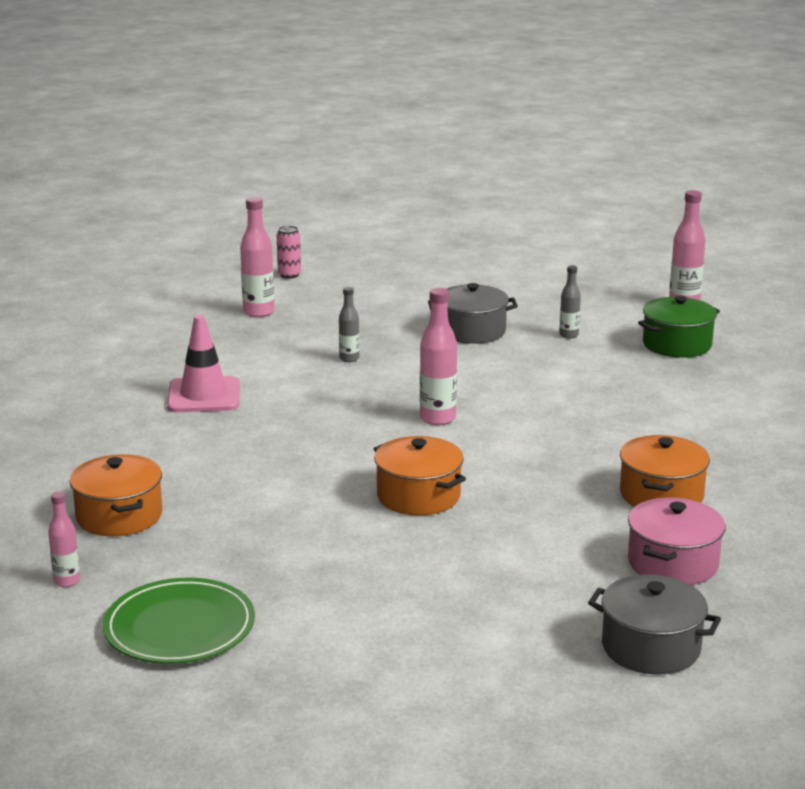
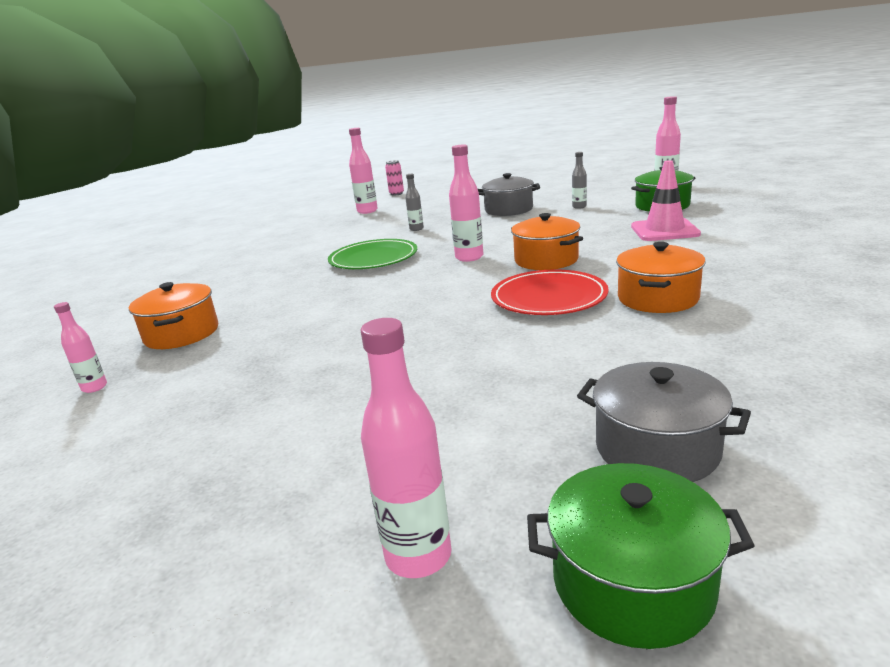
camera: 10 degrees right, 0 degrees up
green plate [103,578,255,664] -> green plate moved to [328,239,417,269]
pink traffic cone [167,315,240,412] -> pink traffic cone moved to [631,160,701,241]
orange pot [374,436,466,515] -> orange pot moved to [511,213,583,270]
pink pot [628,498,726,585] -> none
none -> pink bottle [361,318,451,578]
none -> red plate [491,270,609,315]
none -> green pot [527,463,755,649]

